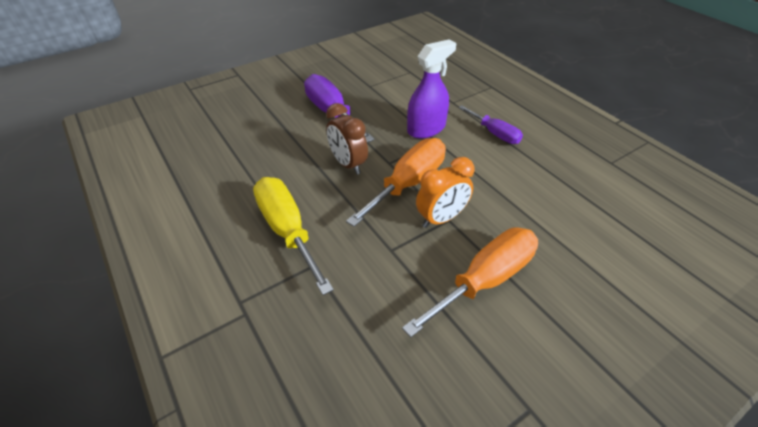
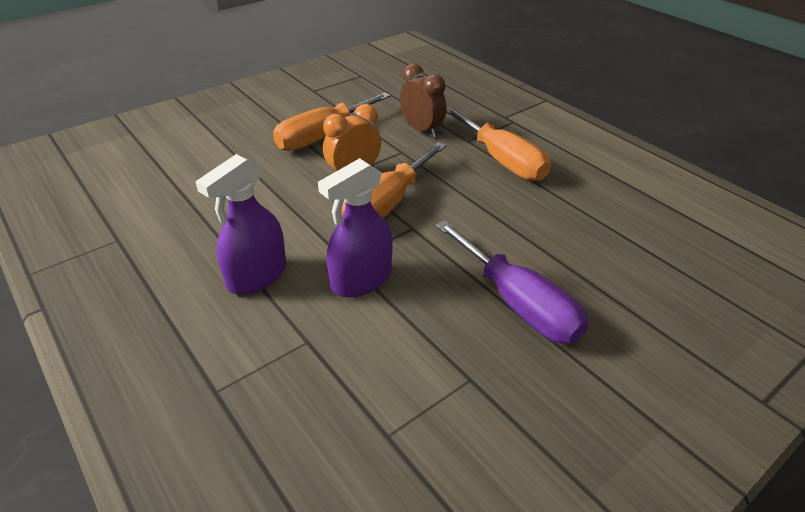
camera: 175 degrees right, 5 degrees down
yellow screwdriver [253,177,334,295] -> orange screwdriver [446,106,551,181]
brown clock [326,103,368,175] -> brown clock moved to [400,64,446,138]
purple screwdriver [458,105,523,144] -> purple spray bottle [195,154,286,295]

